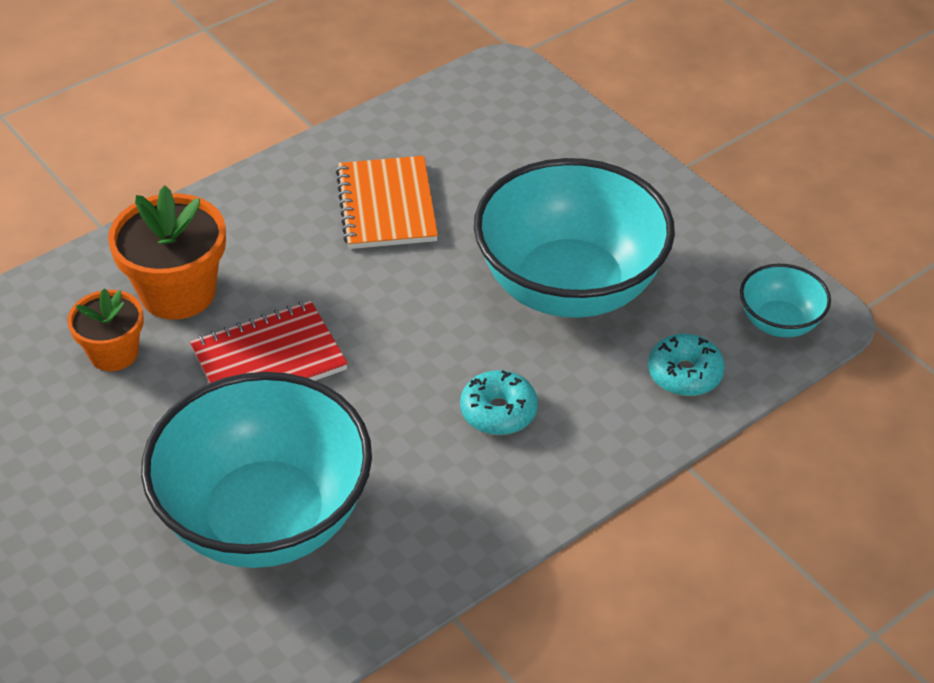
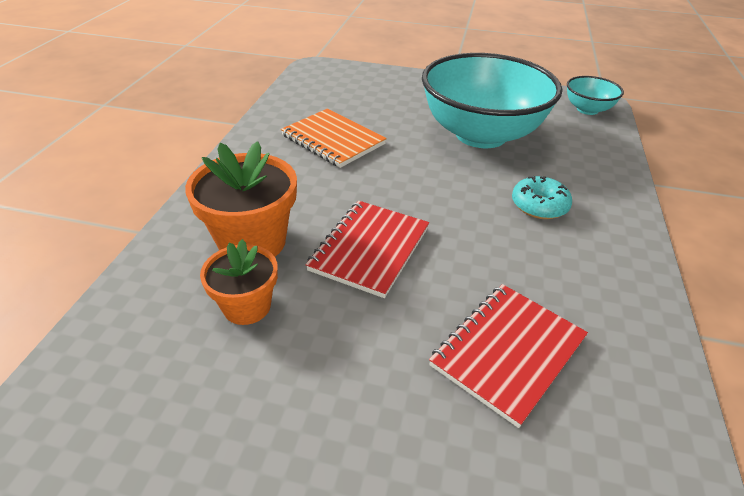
camera: 40 degrees left, 5 degrees down
turquoise bowl [141,372,372,568] -> red notebook [429,284,588,428]
turquoise donut [648,334,725,396] -> none

